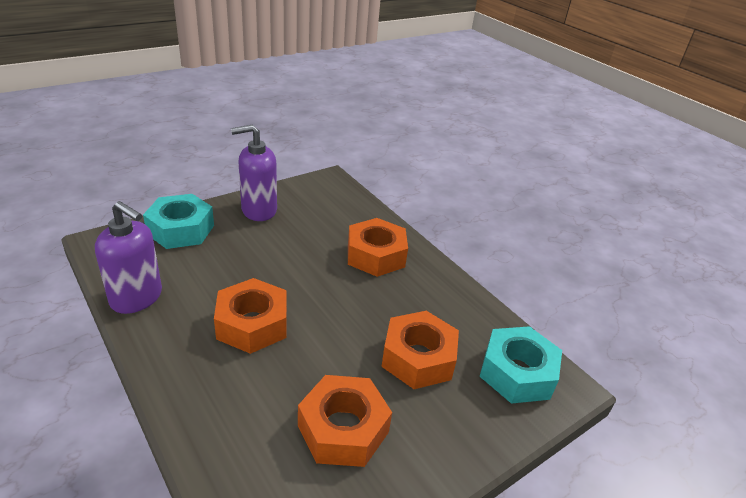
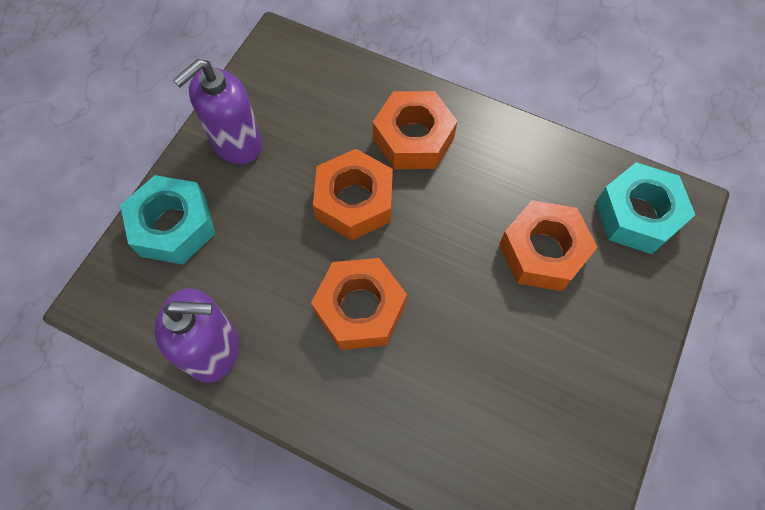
camera: 25 degrees left, 30 degrees up
orange nut [298,375,392,467] -> orange nut moved to [313,149,393,240]

